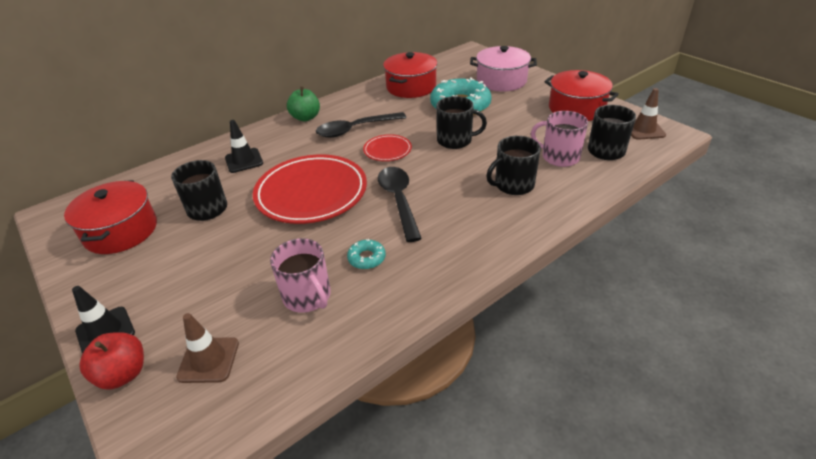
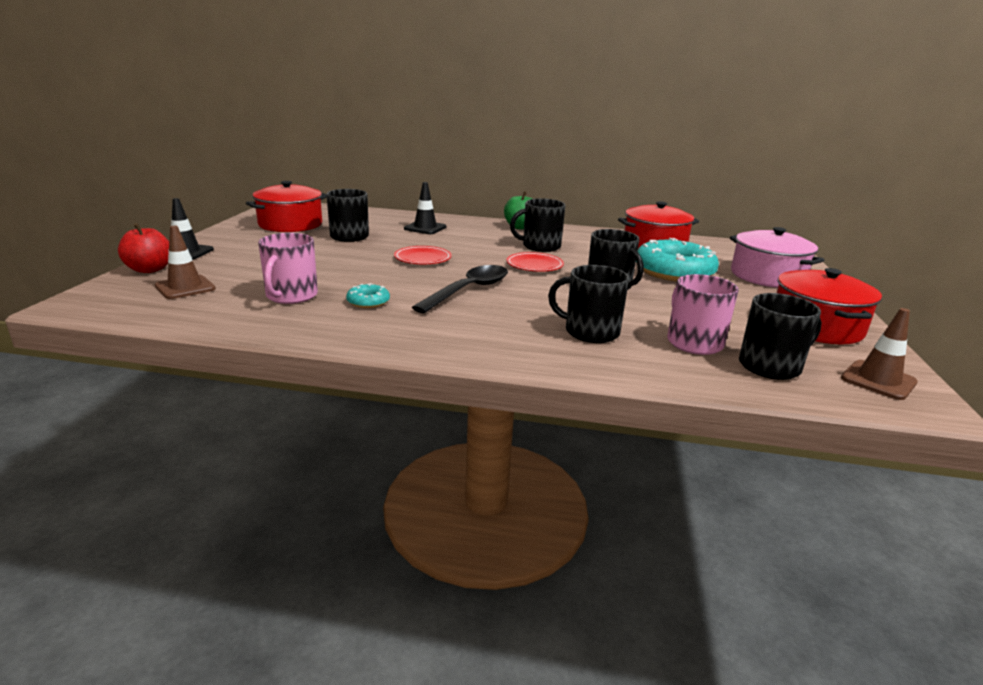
camera: 45 degrees right, 15 degrees down
red plate [253,154,367,224] -> red plate [394,246,451,264], size x0.48
black spoon [316,112,406,138] -> black mug [510,198,566,252]

